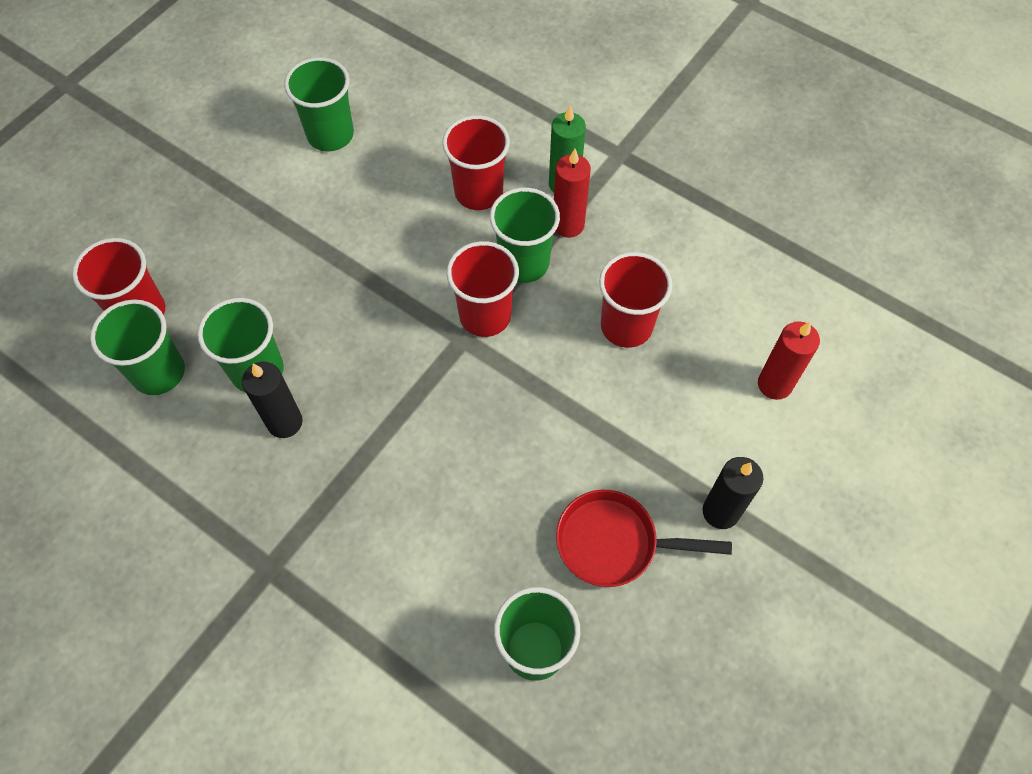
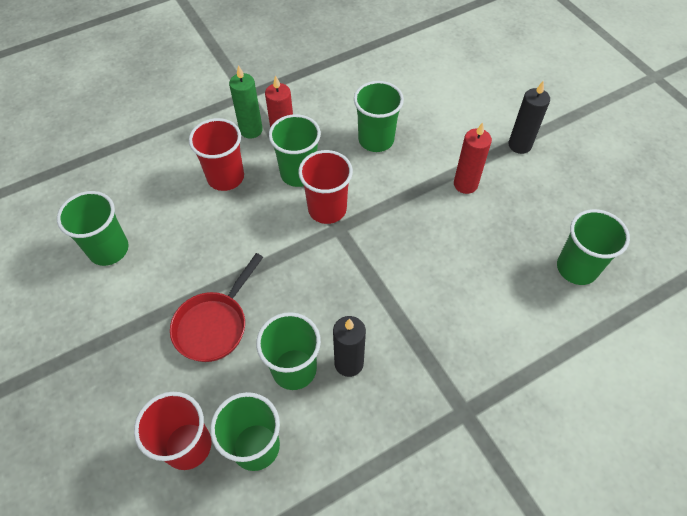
camera: 65 degrees left, 5 degrees down
red pan [556,490,732,587] -> red pan moved to [170,253,263,362]
red cup [599,252,672,348] -> green cup [354,81,404,152]
red candle [758,321,820,400] -> red candle moved to [454,122,492,194]

